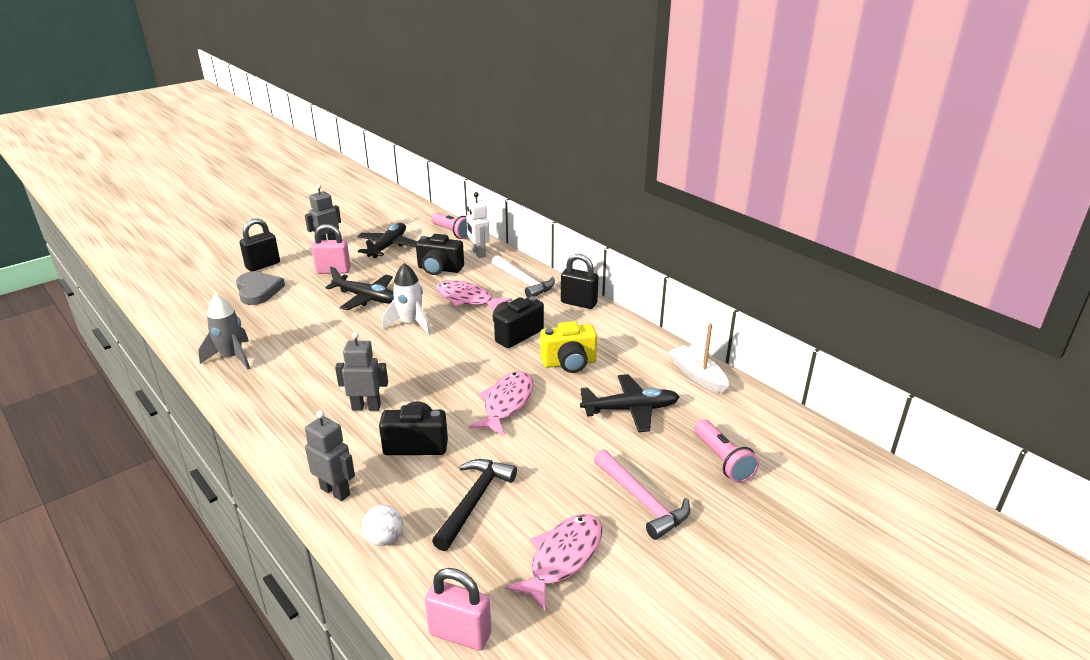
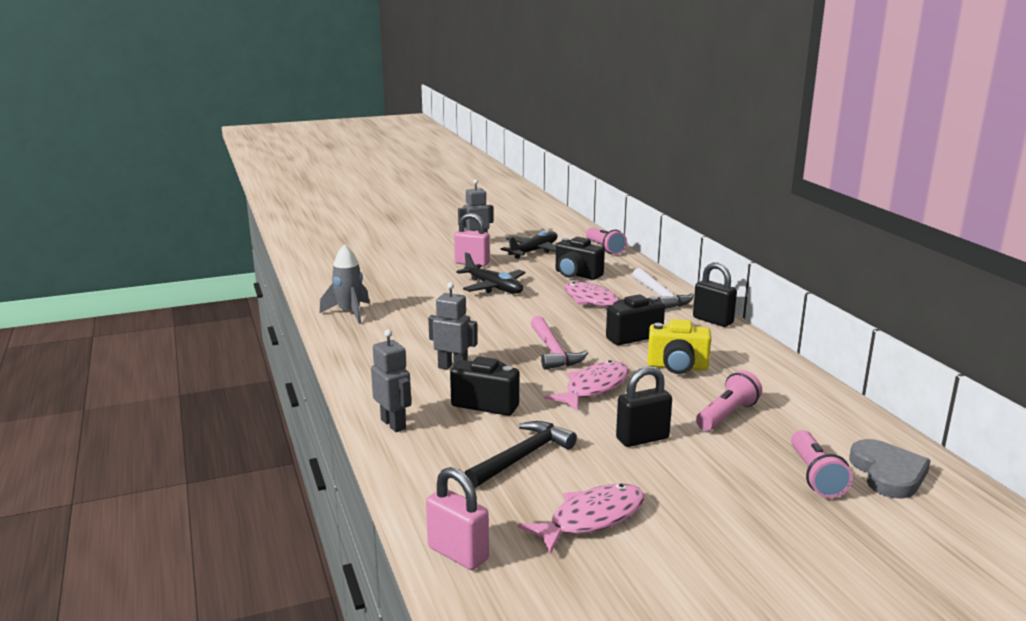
camera: 20 degrees right, 10 degrees down
grey heart [236,271,285,305] -> grey heart moved to [849,439,931,499]
black padlock [239,218,280,272] -> black padlock moved to [616,366,672,447]
white ball [362,505,403,546] -> none
white rocket [382,263,431,335] -> none
white robot [466,192,490,258] -> none
black plane [580,374,680,432] -> pink flashlight [696,370,762,431]
pink hammer [594,449,690,540] -> pink hammer moved to [531,316,589,370]
white boat [669,323,729,394] -> none

